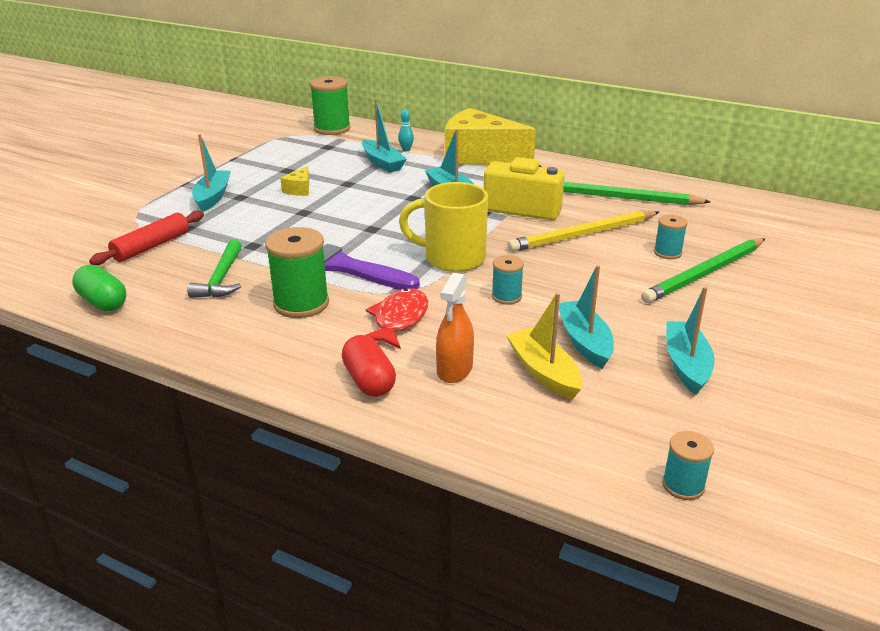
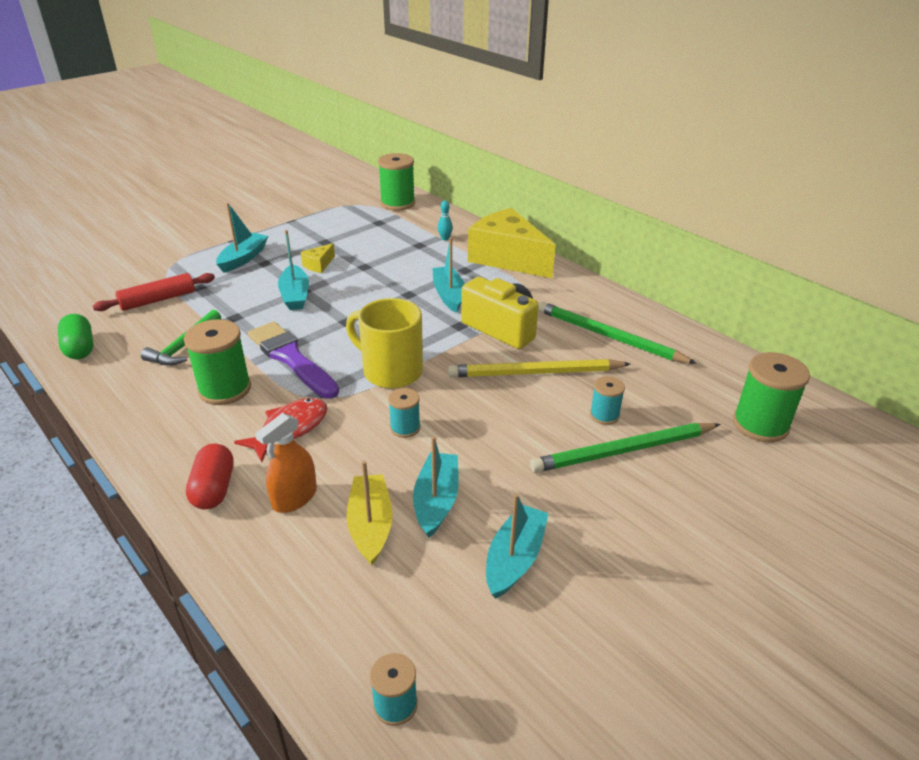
camera: 20 degrees right, 5 degrees up
turquoise boat [362,99,406,172] -> turquoise boat moved to [278,230,309,310]
none -> green spool [733,352,810,443]

